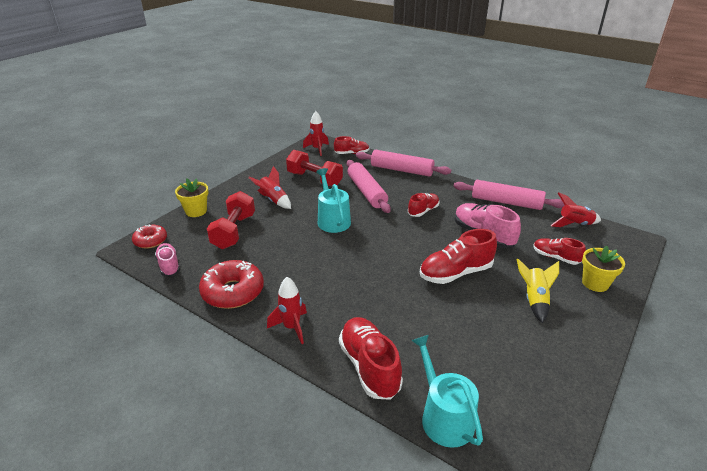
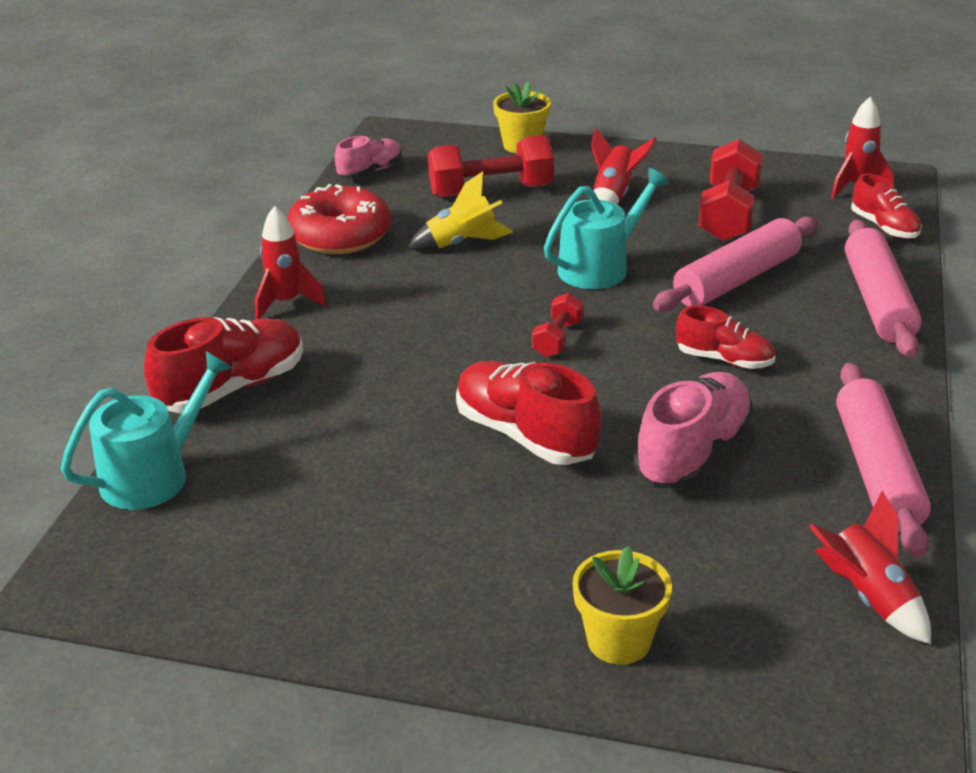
camera: 70 degrees right, 0 degrees up
red donut [132,225,167,249] -> none
yellow rocket [516,259,559,323] -> yellow rocket moved to [407,171,513,251]
red shoe [533,238,586,265] -> none
none -> red dumbbell [532,293,584,357]

